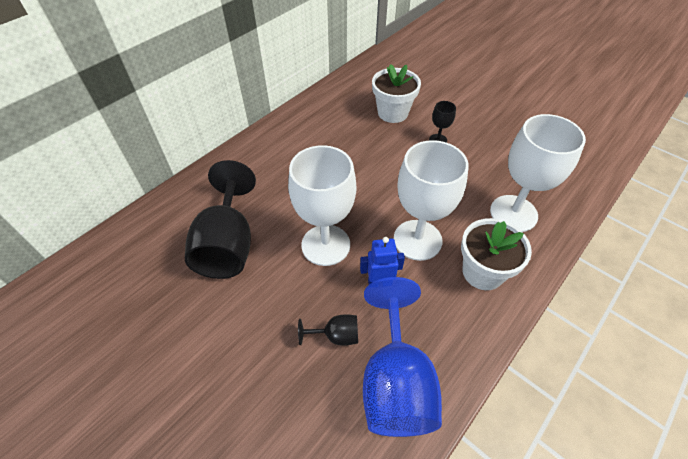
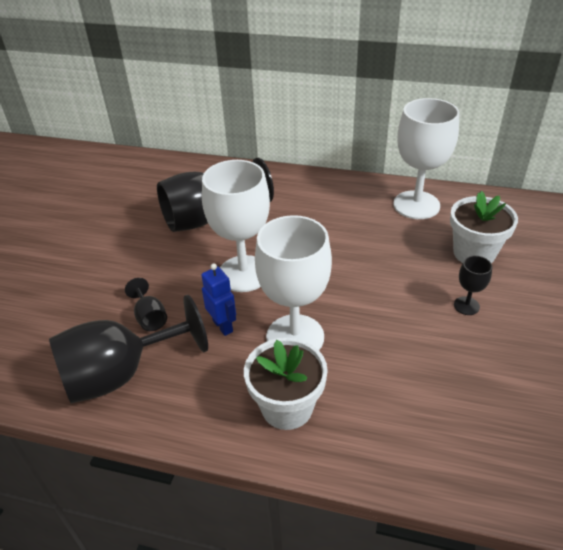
camera: 65 degrees right, 10 degrees down
blue goblet [363,277,442,437] -> black goblet [49,295,208,403]
white goblet [490,114,586,232] -> white goblet moved to [393,98,459,219]

